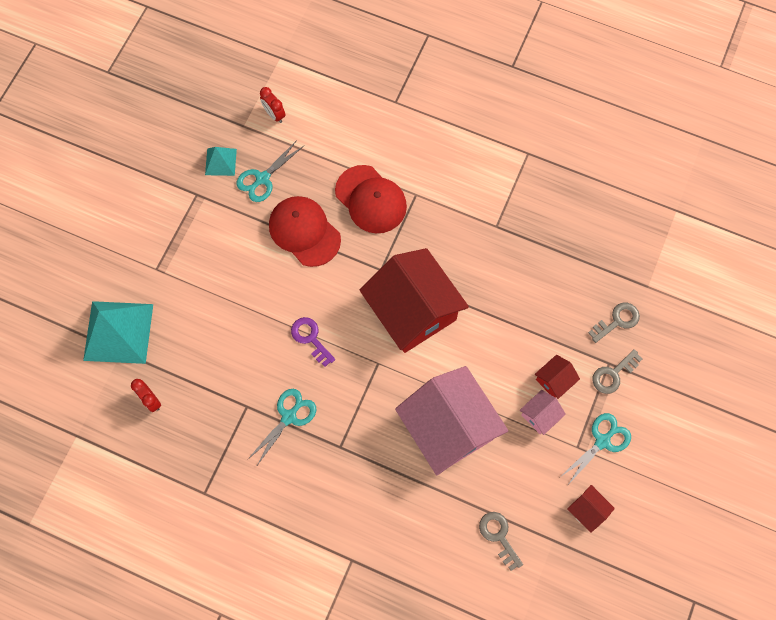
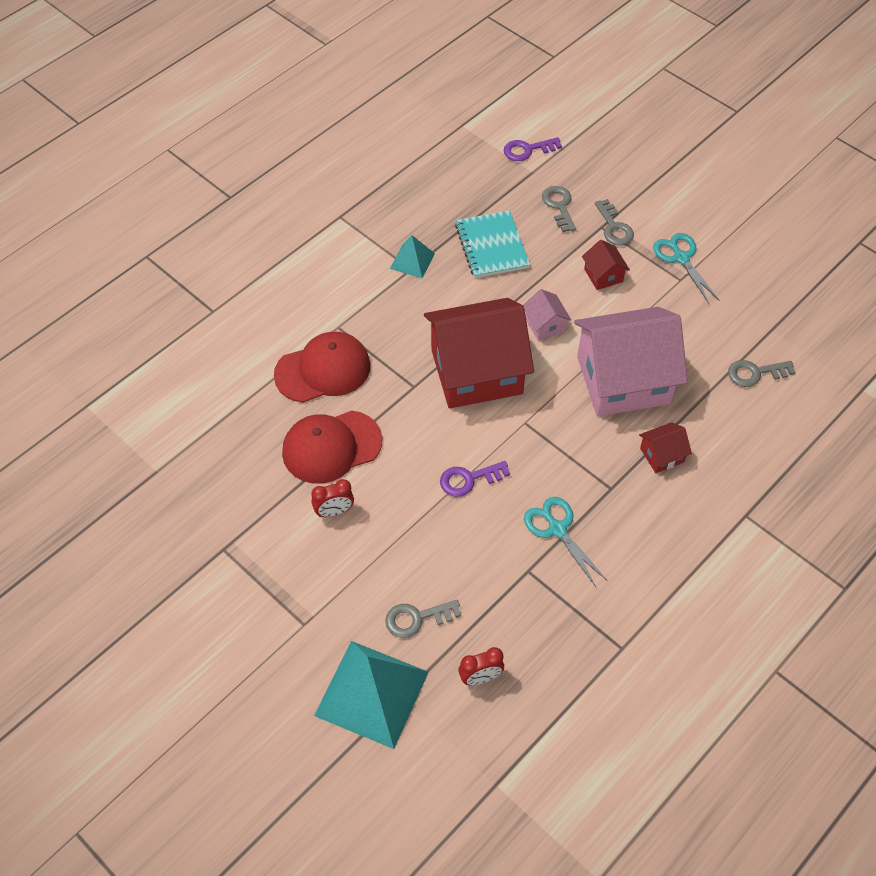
camera: 70 degrees left, 15 degrees down
turquoise pyramid [205,147,237,176] -> turquoise pyramid moved to [390,235,435,278]
turquoise scissors [236,140,304,202] -> none
red clock [260,87,285,123] -> red clock moved to [311,479,354,517]
pink house [520,390,566,435] -> pink house moved to [523,289,571,340]
red house [567,485,615,533] -> red house moved to [639,422,692,473]
none -> grey key [385,600,461,638]
none -> turquoise notebook [455,210,530,278]
none -> purple key [504,137,562,161]

